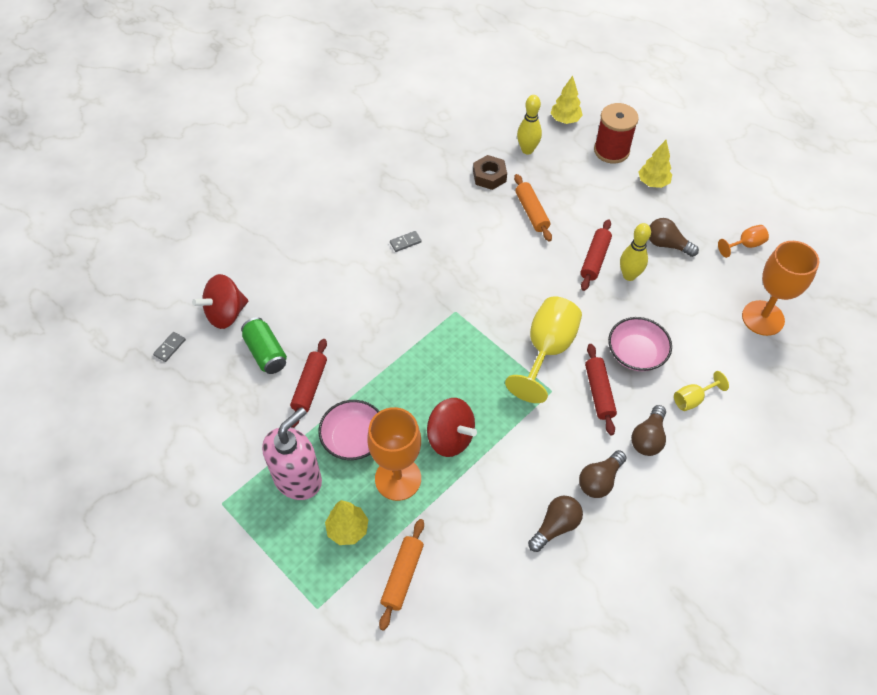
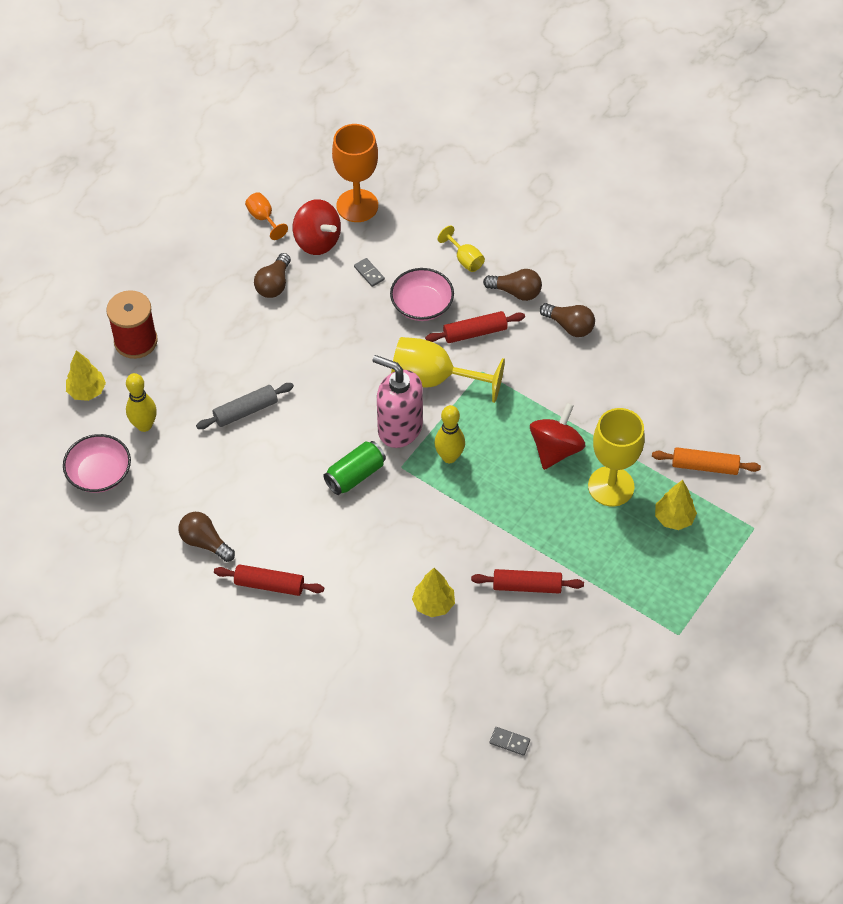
camera: 100 degrees left, 0 degrees up
red spinning top [192,274,248,329] -> red spinning top moved to [293,199,341,255]
green can [241,317,287,374] -> green can moved to [323,441,386,495]
pink soap dispenser [262,407,322,500] -> pink soap dispenser moved to [373,355,423,448]
pink bowl [318,400,380,460] -> pink bowl moved to [63,434,131,493]
orange goblet [367,407,421,501] -> yellow goblet [588,408,645,506]
grey domino [390,231,422,252] -> grey domino moved to [354,258,385,287]
brown nut [473,155,507,190] -> none
orange rolling pin [514,174,552,242] -> grey rolling pin [196,383,294,429]
brown light bulb [528,496,583,552] -> brown light bulb moved to [179,512,235,562]
red rolling pin [581,219,612,291] -> red rolling pin moved to [214,564,324,596]
yellow bowling pin [620,223,651,281] -> yellow bowling pin moved to [435,405,465,463]
yellow tree [639,140,672,188] -> yellow tree moved to [412,568,455,617]

